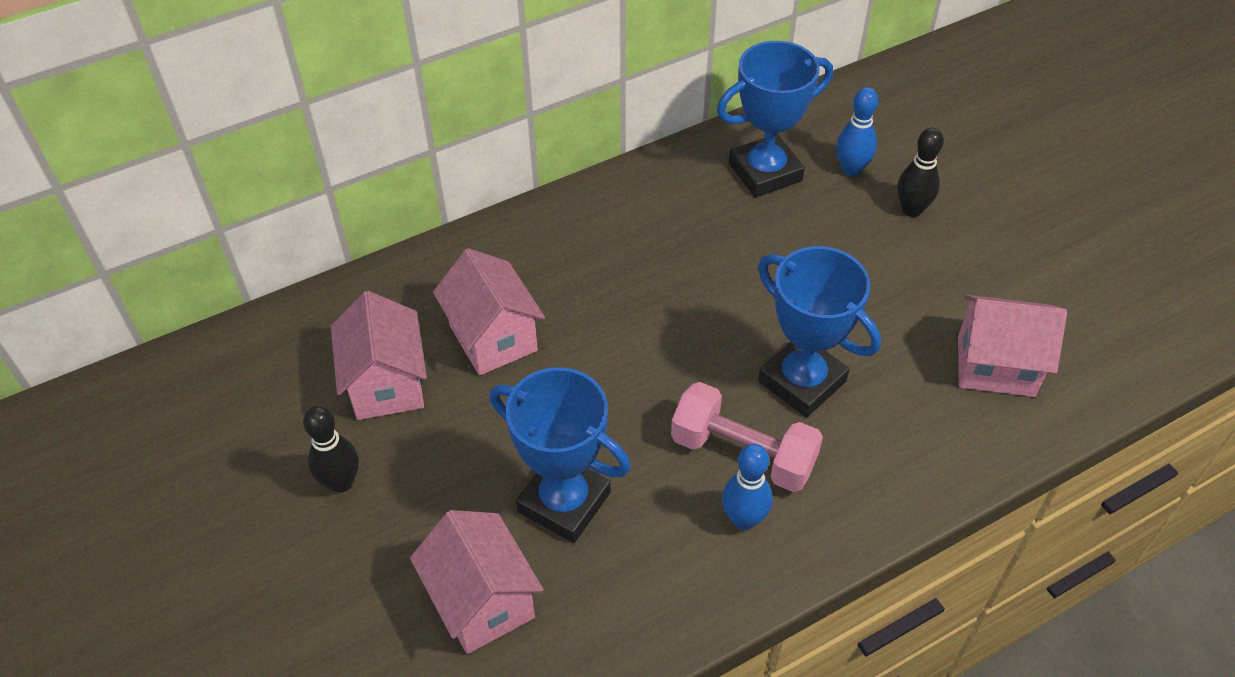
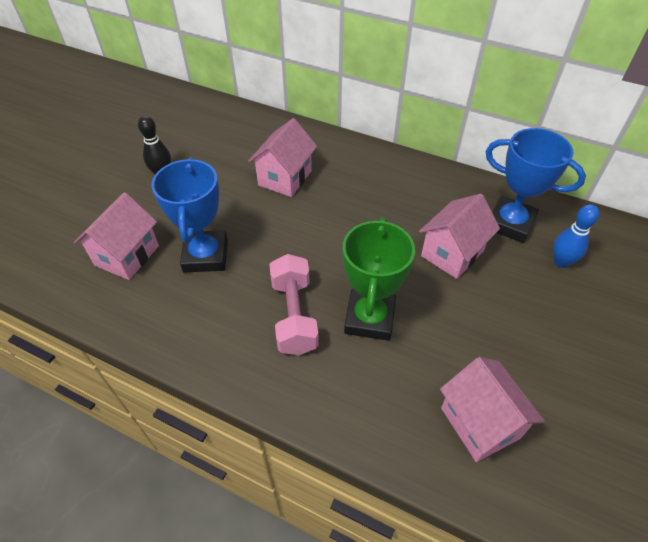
camera: 55 degrees right, 0 degrees up
pink house [331,291,427,420] -> pink house moved to [419,194,500,279]
blue bowling pin [722,444,773,530] -> none
blue trophy [758,246,881,417] -> green trophy [343,217,415,341]
black bowling pin [897,128,944,217] -> none

